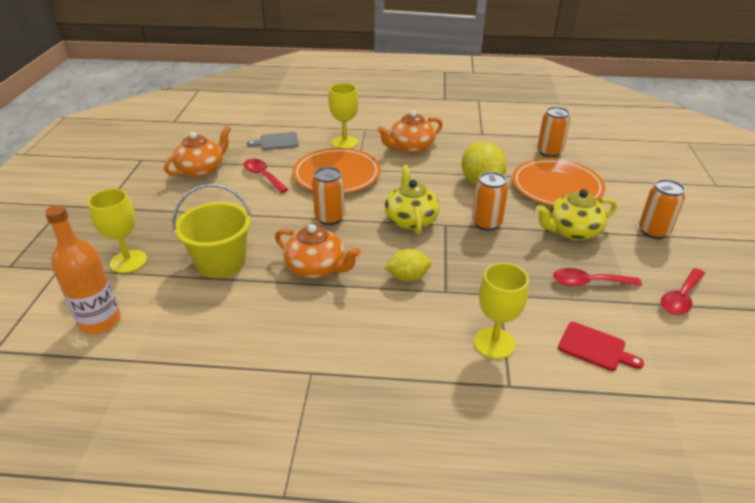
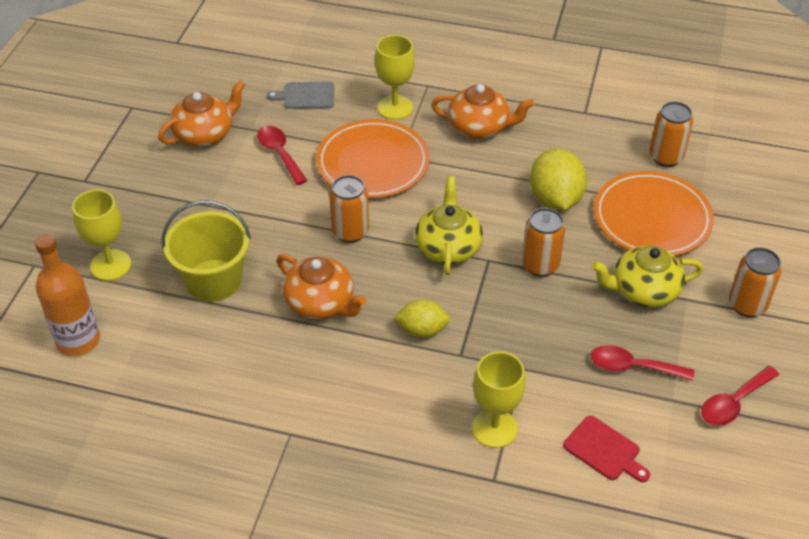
camera: 10 degrees right, 10 degrees up
orange teapot [377,110,443,154] -> orange teapot turned 150 degrees counterclockwise [431,84,534,139]

